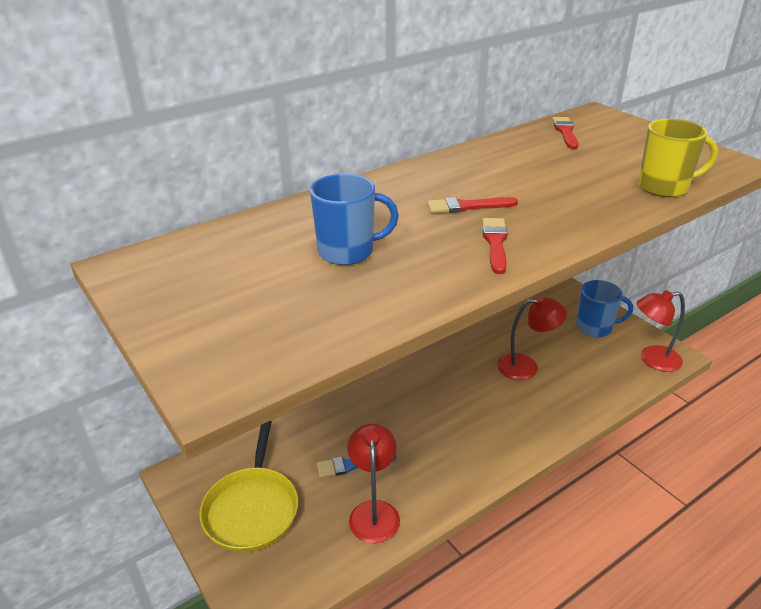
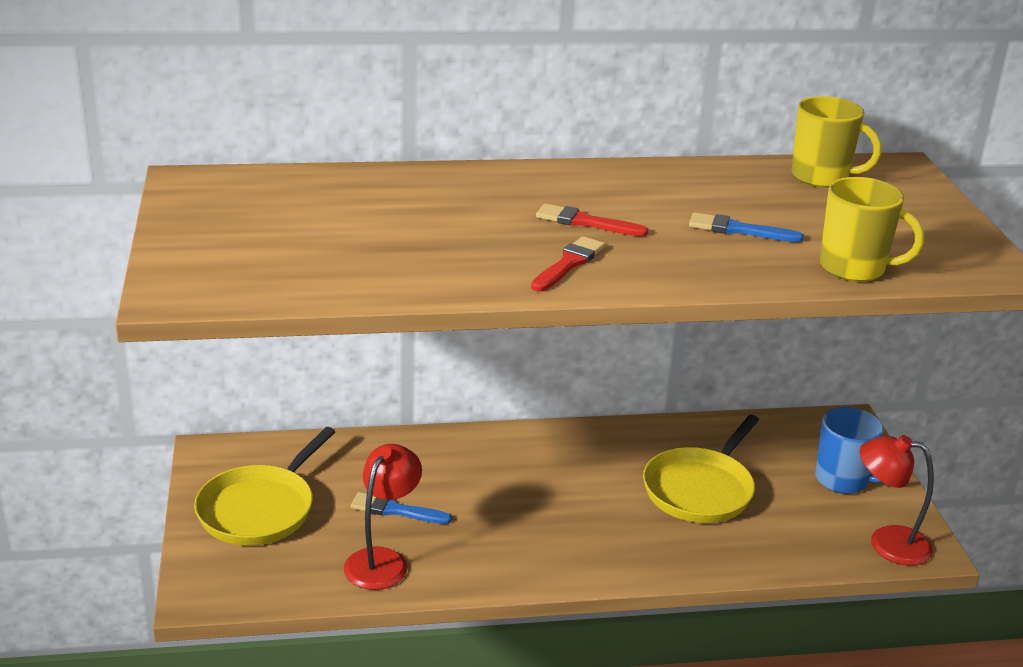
camera: 25 degrees right, 5 degrees down
blue mug [310,174,399,265] -> none
red lamp [497,296,567,380] -> yellow pan [643,415,759,523]
red brush [552,117,579,149] -> yellow mug [792,96,882,188]
none -> blue brush [689,212,804,242]

